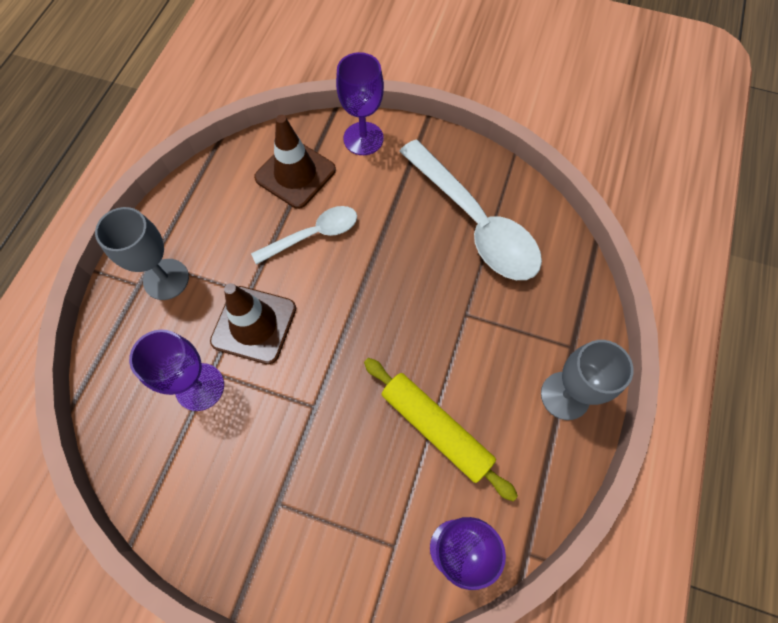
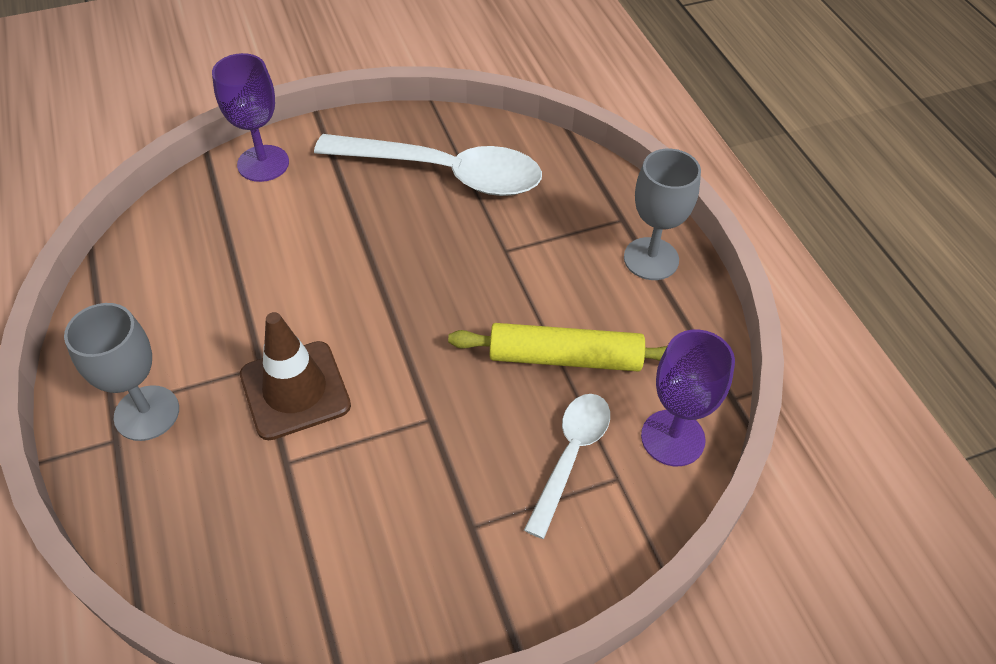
camera: 40 degrees left, 15 degrees down
purple goblet [129,330,224,411] -> none
white spoon [251,206,357,265] -> white spoon moved to [524,394,610,539]
brown traffic cone [254,115,336,209] -> none

